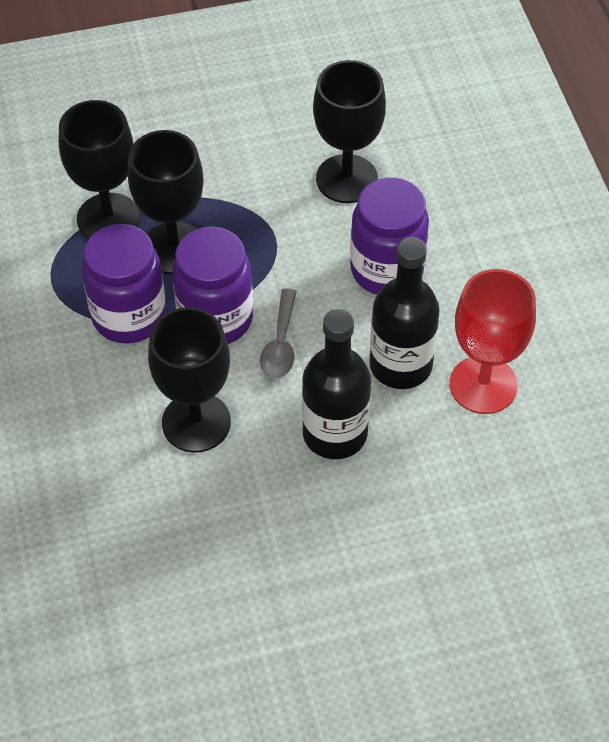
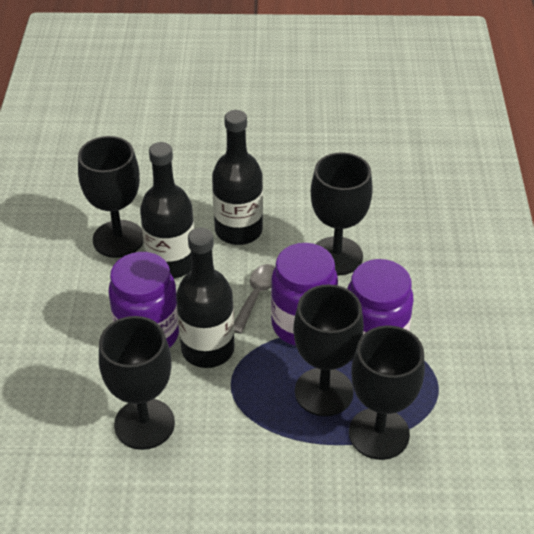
camera: 165 degrees left, 10 degrees down
red goblet [450,269,536,414] -> black goblet [78,136,143,258]
none -> black bottle [176,228,235,368]

